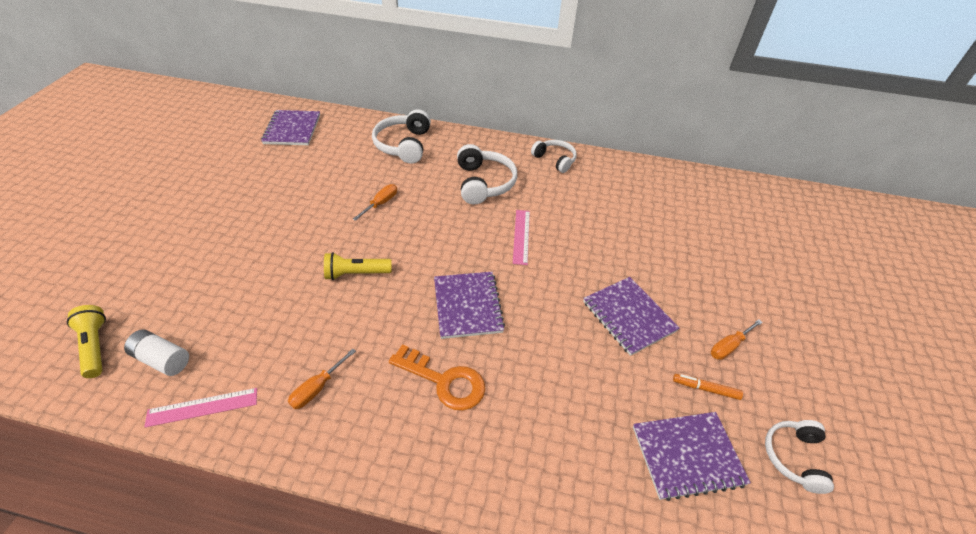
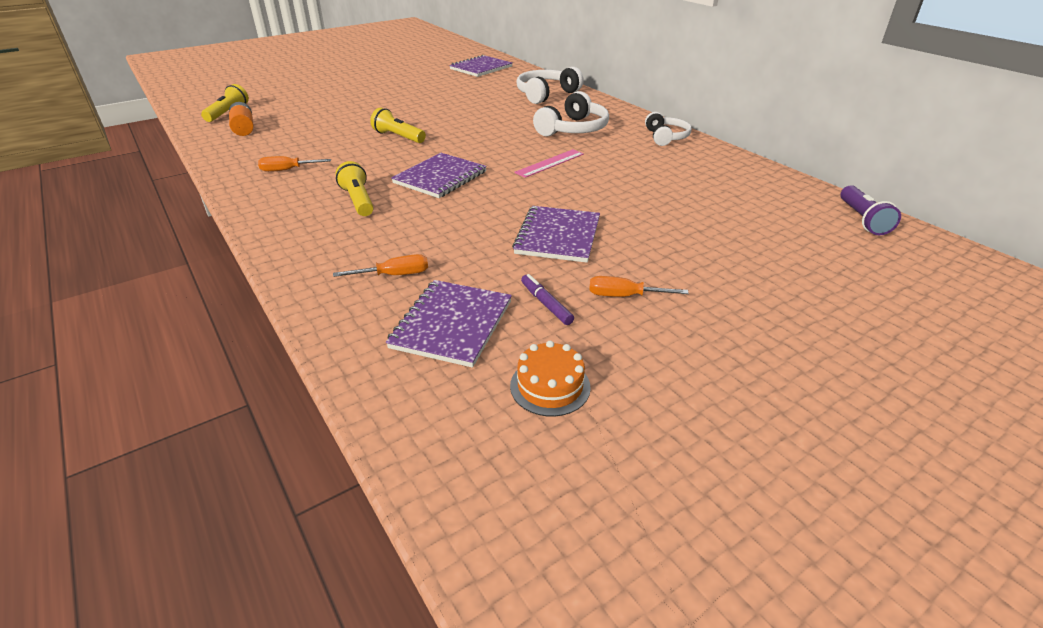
camera: 45 degrees right, 10 degrees down
white battery [124,329,189,376] -> orange battery [229,102,253,136]
pink ruler [144,388,257,428] -> none
orange screwdriver [353,184,397,221] -> orange screwdriver moved to [333,254,428,277]
orange key [389,344,486,411] -> yellow flashlight [336,161,373,216]
purple notebook [633,412,751,501] -> purple notebook turned 75 degrees clockwise [386,280,512,368]
orange marker [673,374,743,400] -> purple marker [521,274,574,325]
white headphones [765,420,834,494] -> orange cake [510,341,591,417]
none -> purple flashlight [840,185,901,235]

